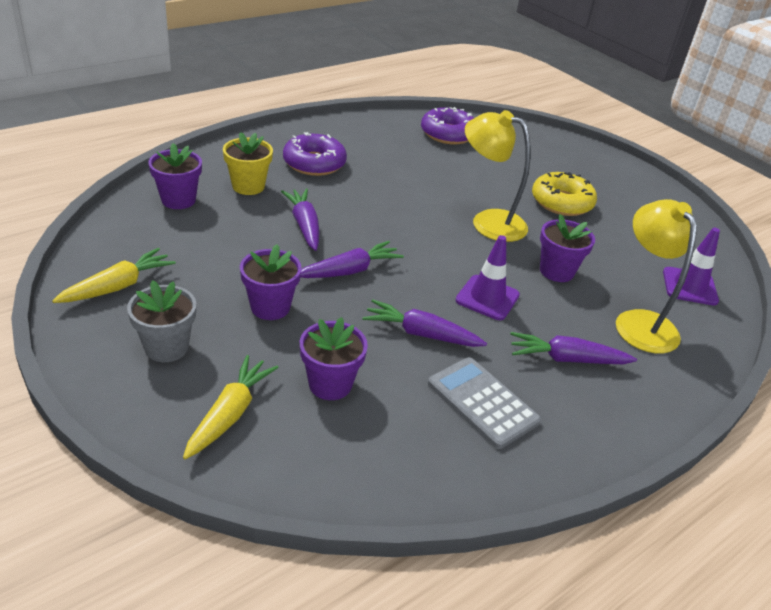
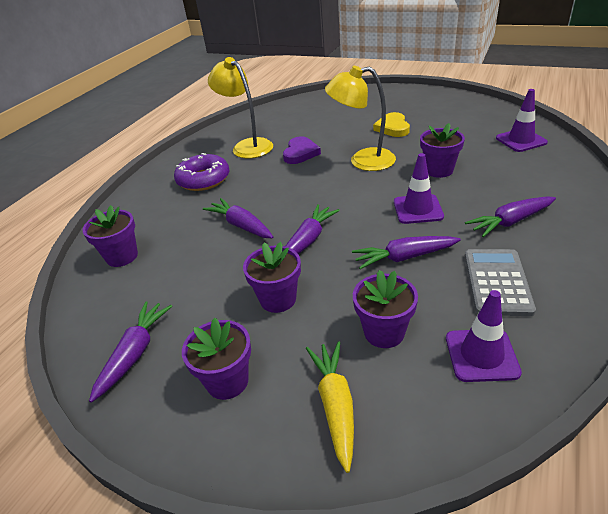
camera: 20 degrees left, 0 degrees up
yellow carrot [52,248,176,303] -> purple carrot [89,301,172,403]
grey flower pot [127,280,196,362] -> purple flower pot [182,318,251,400]
yellow flower pot [223,132,273,195] -> none
purple donut [421,107,474,145] -> none
grey calculator [428,357,541,449] -> grey calculator turned 75 degrees clockwise [465,249,536,316]
yellow donut [532,172,597,216] -> yellow heart [373,112,410,137]
yellow lamp [616,199,697,354] -> yellow lamp moved to [208,57,273,158]
none -> purple heart [283,136,321,164]
none -> purple traffic cone [446,290,522,382]

